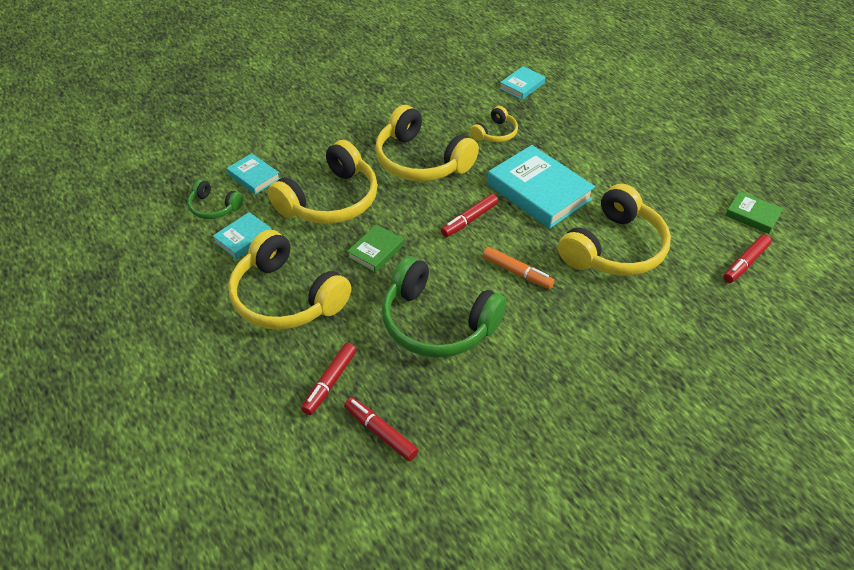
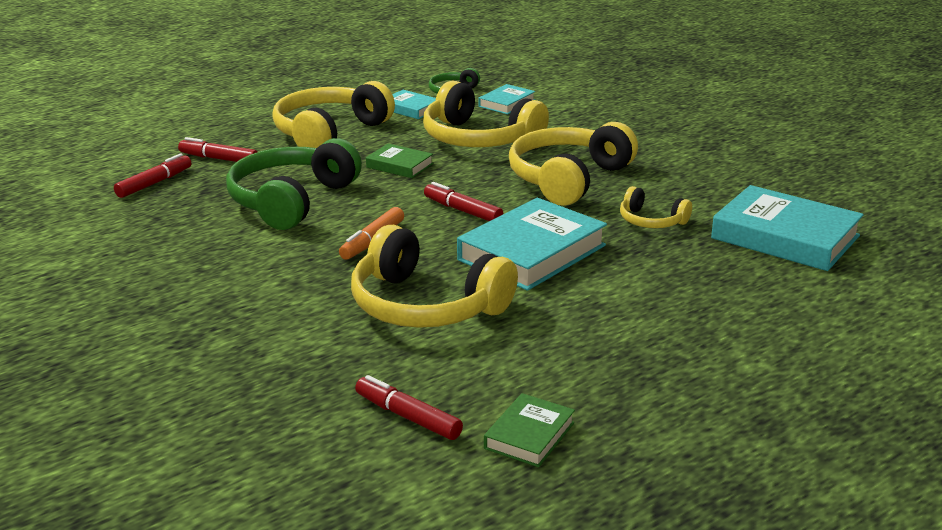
camera: 85 degrees right, 20 degrees down
turquoise book [500,66,546,100] -> turquoise book [711,185,864,271], size x1.95

